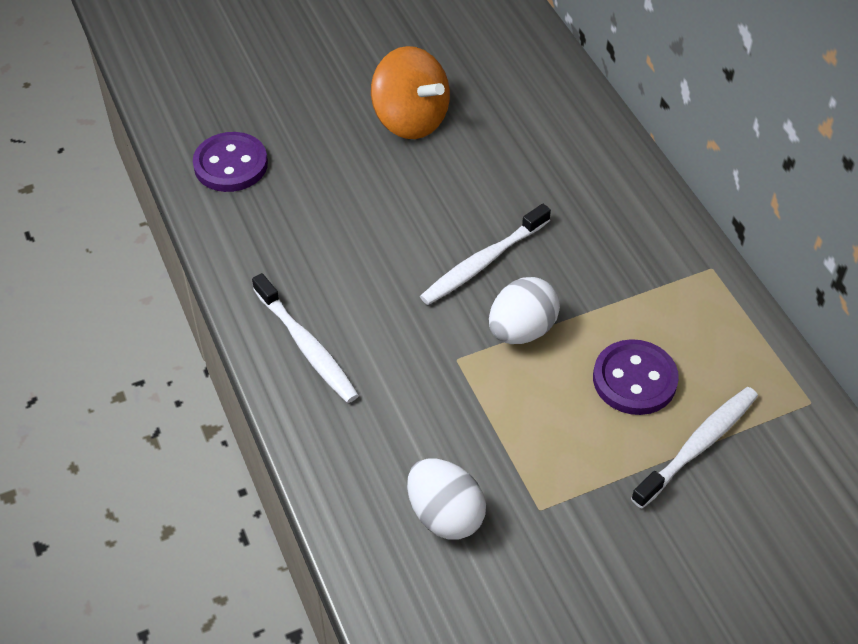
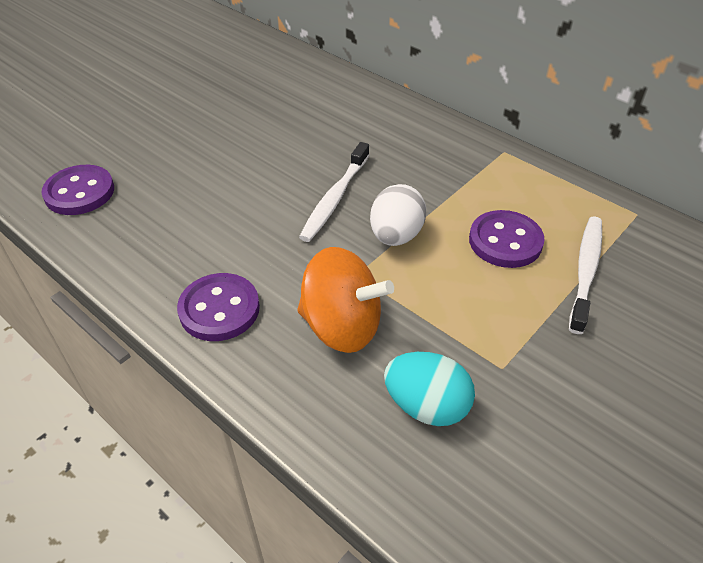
camera: 25 degrees left, 5 degrees down
white toothbrush [252,273,359,403] -> purple button [177,273,260,341]
orange spinning top [371,46,450,139] -> orange spinning top moved to [297,247,394,353]
white egg [407,458,486,540] -> turquoise egg [384,352,475,426]

